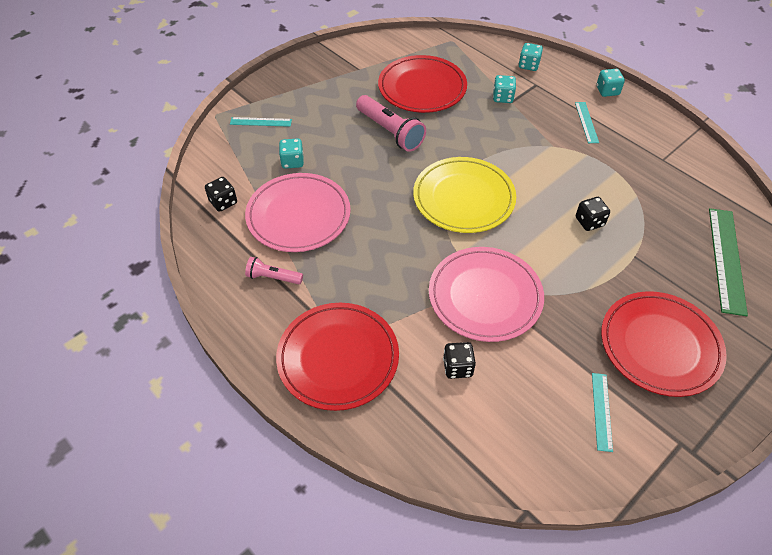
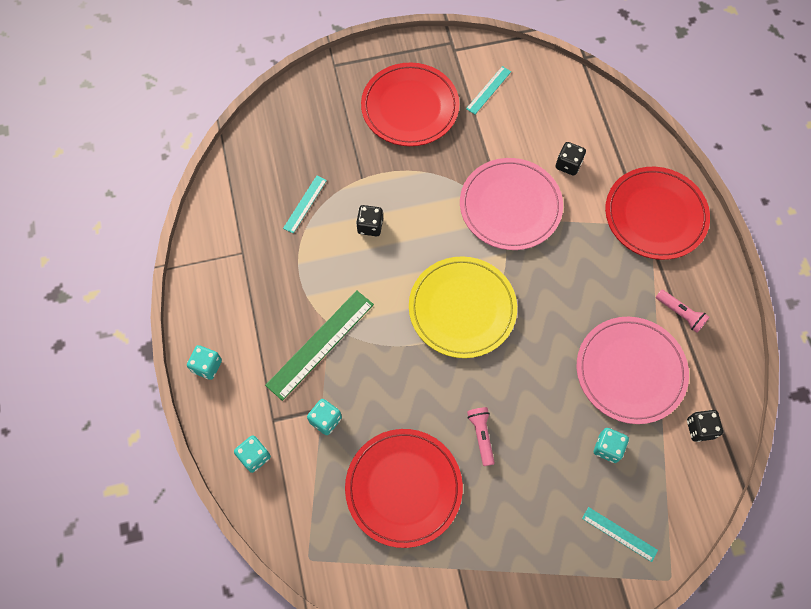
camera: 150 degrees left, 15 degrees up
pink flashlight [356,95,426,152] -> pink flashlight [467,407,495,466], size x0.57
turquoise ruler [575,102,599,143] -> turquoise ruler moved to [283,176,327,233]
green ruler [709,208,748,316] -> green ruler moved to [265,290,374,401]

